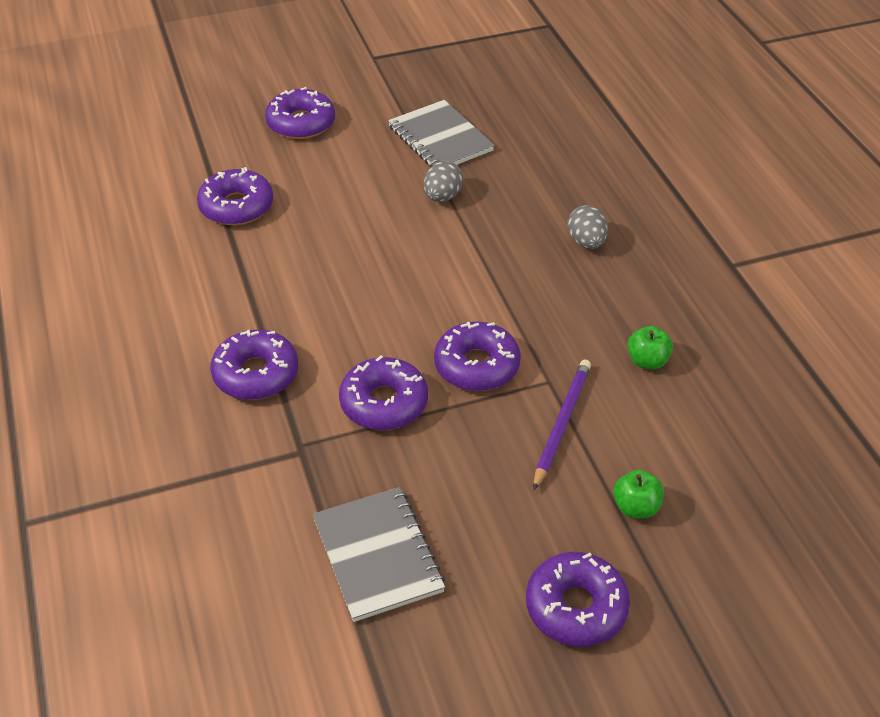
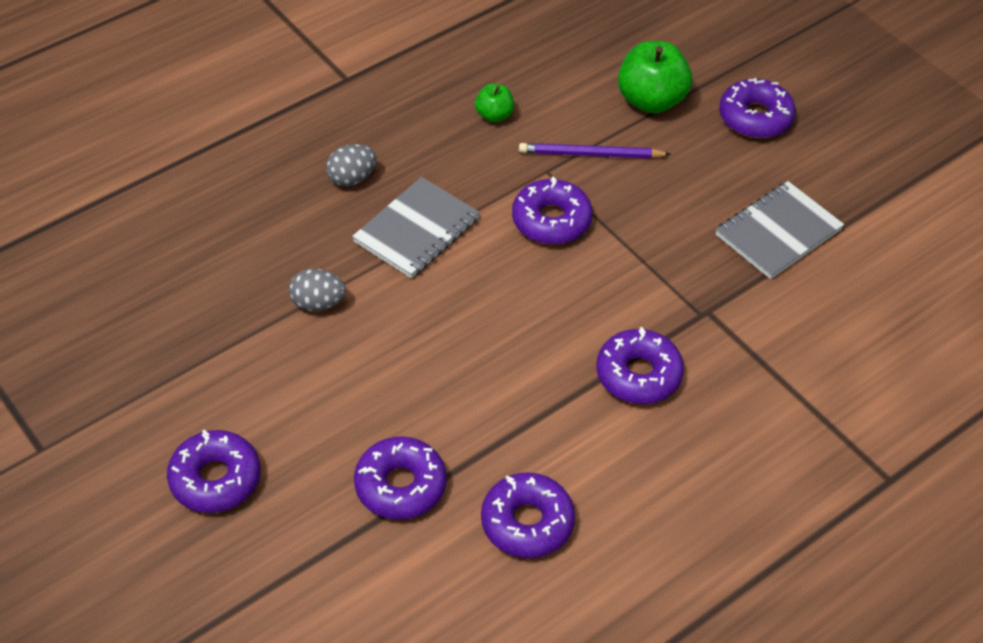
camera: 110 degrees left, 5 degrees up
purple donut [339,355,428,430] -> purple donut moved to [481,472,575,558]
grey notebook [388,100,495,167] -> grey notebook moved to [352,177,480,278]
green apple [613,470,664,518] -> green apple [618,41,693,113], size x1.88

